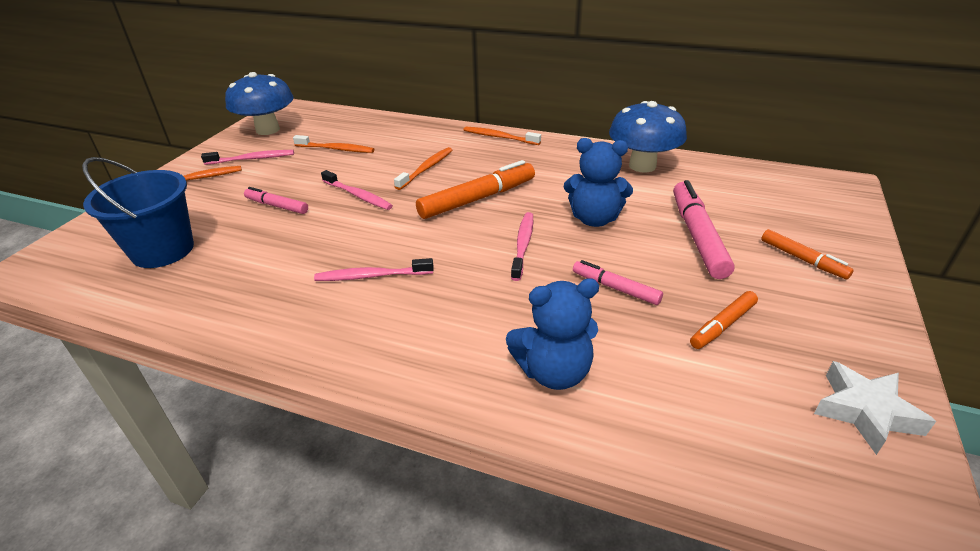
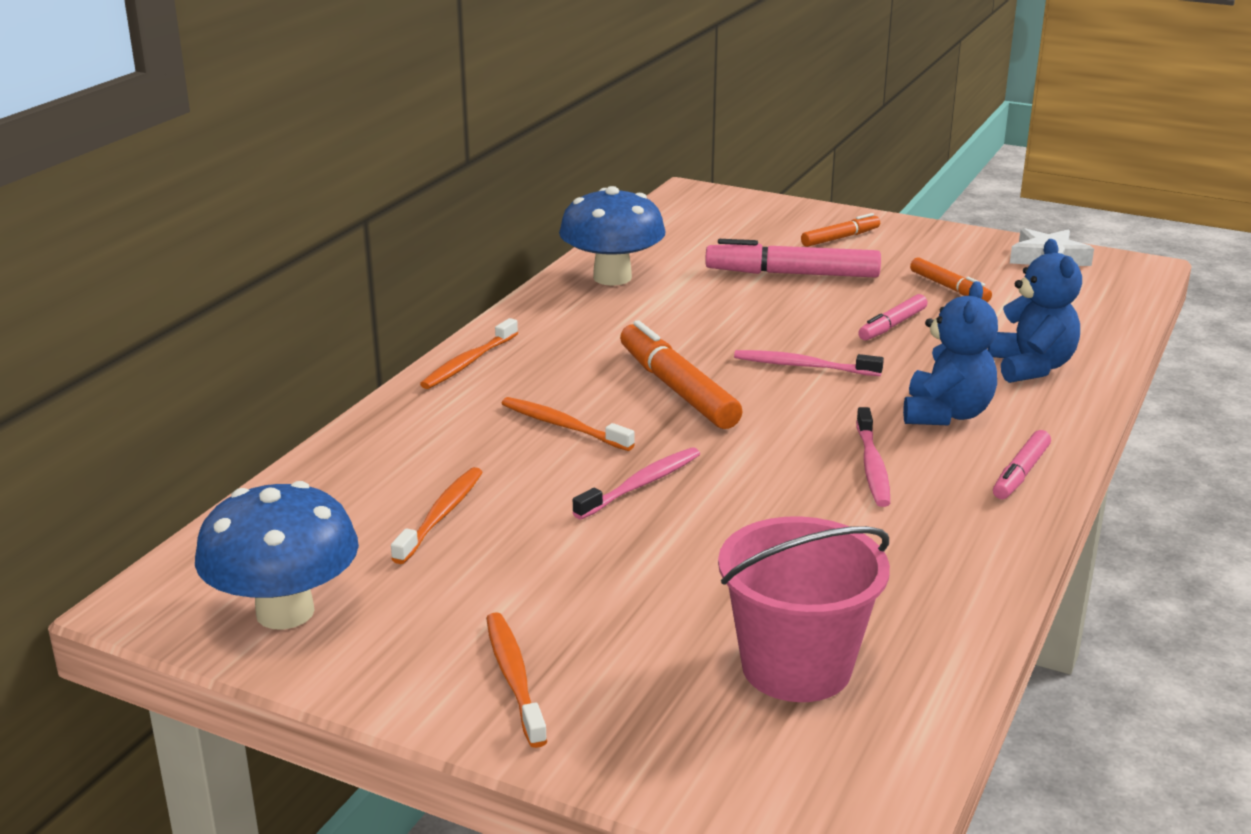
camera: 85 degrees left, 10 degrees down
blue bucket [82,157,194,268] -> pink bucket [718,516,890,702]
pink toothbrush [201,150,294,165] -> none
pink marker [244,187,308,214] -> pink marker moved to [993,430,1051,499]
blue teddy bear [564,138,633,227] -> blue teddy bear moved to [903,281,998,425]

